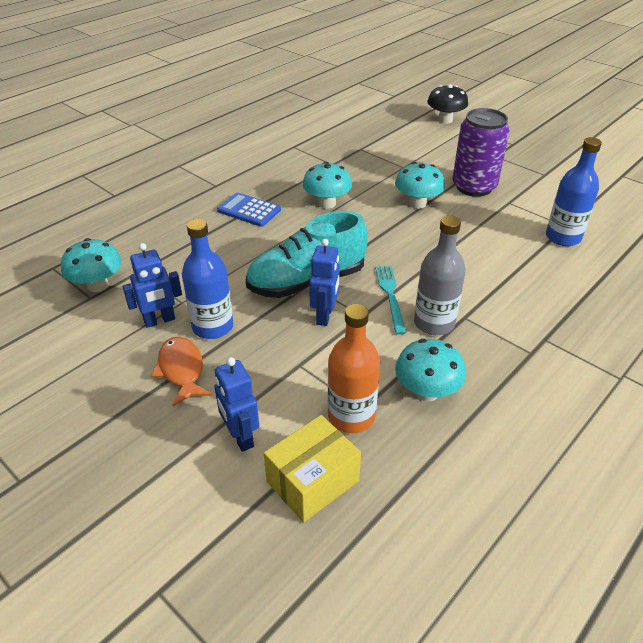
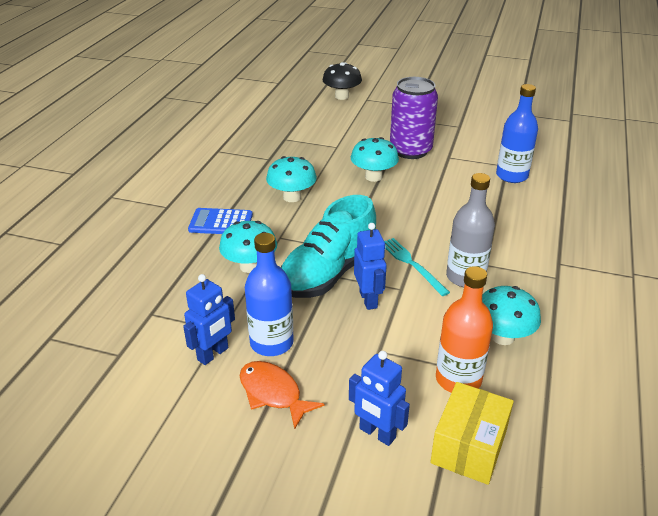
camera: 25 degrees left, 5 degrees down
turquoise mushroom [61,238,122,292] -> turquoise mushroom moved to [219,221,277,273]

